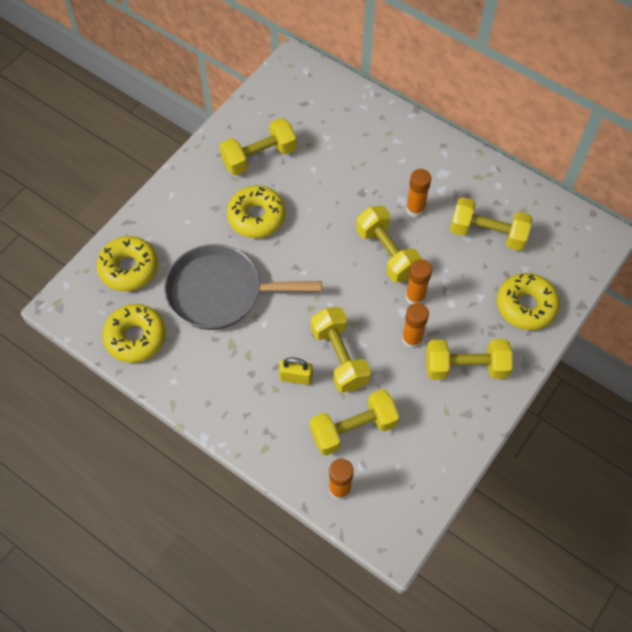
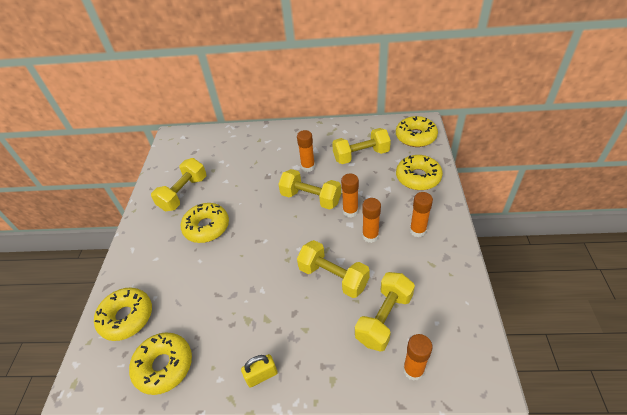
camera: 30 degrees left, 15 degrees down
grey pan [164,244,322,330] -> none
yellow padlock [279,357,313,385] -> yellow padlock moved to [241,354,278,388]
yellow dumbbell [426,339,513,380] -> orange glue stick [410,192,433,237]
none -> yellow donut [396,116,438,147]

